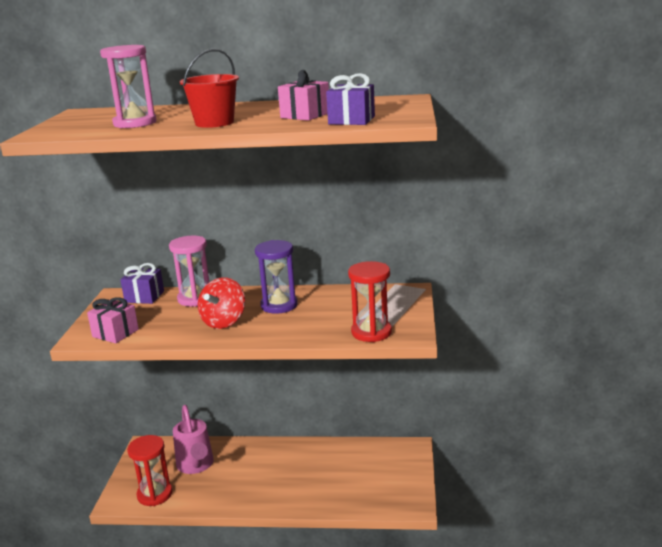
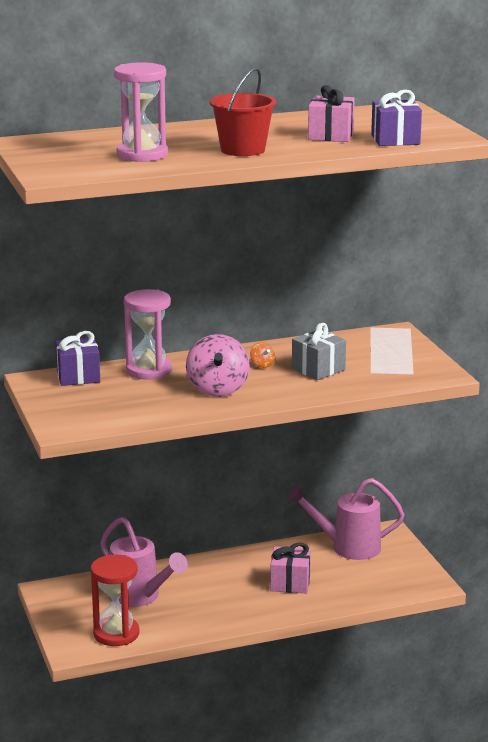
camera: 25 degrees left, 0 degrees up
pink gift [87,297,139,343] -> pink gift moved to [270,542,311,594]
red spinning top [198,277,245,329] -> pink spinning top [186,334,250,397]
purple hourglass [255,240,298,314] -> orange spinning top [250,342,275,368]
red hourglass [348,261,392,342] -> none
none -> pink watering can [287,478,405,560]
none -> grey gift [292,323,346,380]

